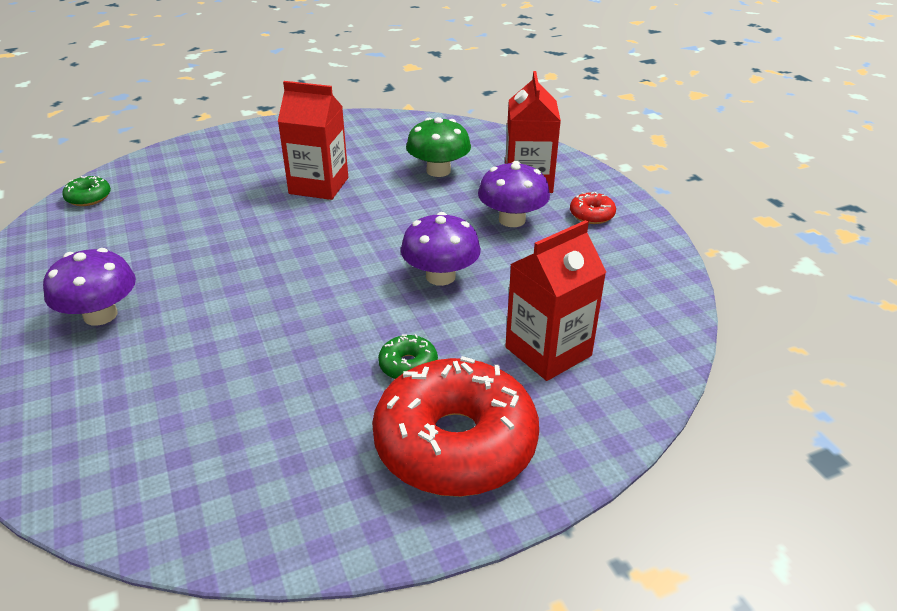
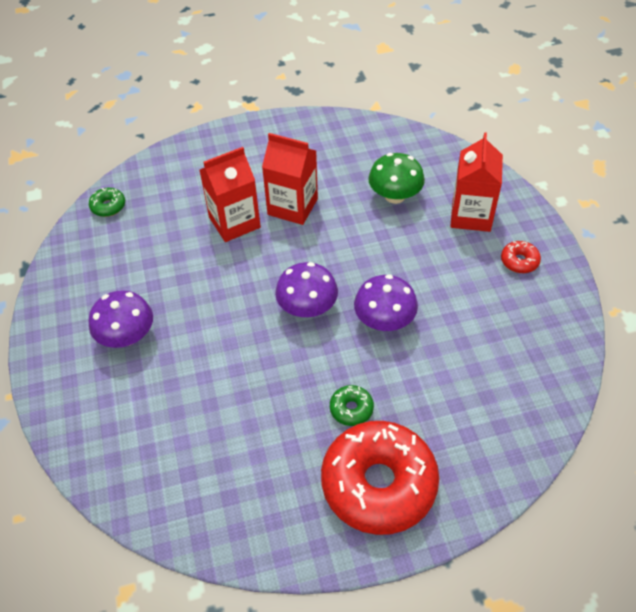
camera: 10 degrees right, 15 degrees up
purple mushroom [478,161,550,227] -> purple mushroom moved to [275,262,338,317]
red carton [505,220,606,381] -> red carton moved to [200,147,261,242]

